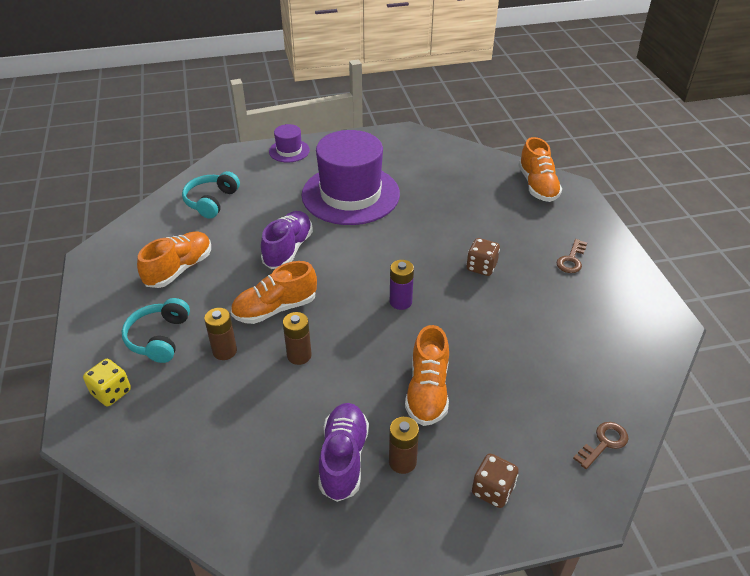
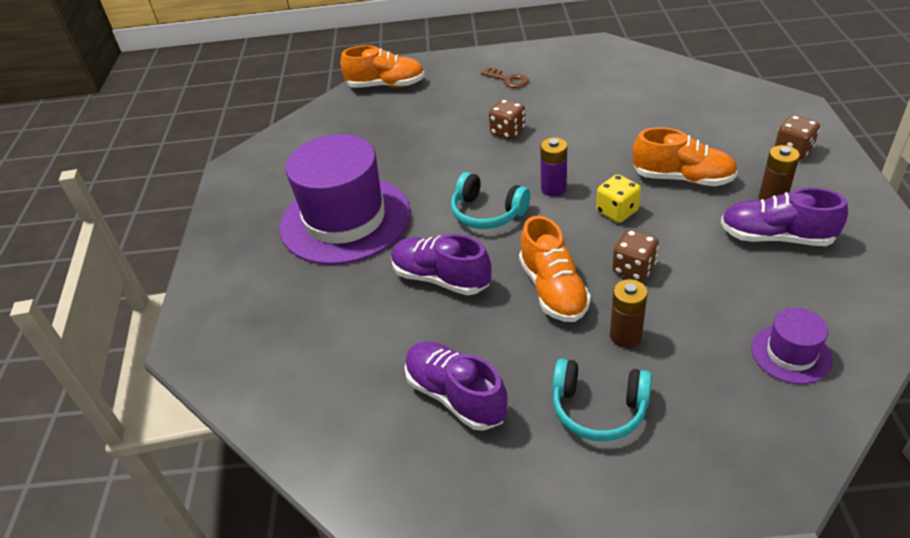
camera: 75 degrees left, 0 degrees up
yellow dice [83,359,131,406] -> yellow dice moved to [596,174,641,223]
orange shoe [137,231,211,288] -> purple shoe [405,341,508,431]
turquoise headphones [182,171,240,219] -> turquoise headphones moved to [451,172,530,229]
purple hat [269,124,310,162] -> purple hat moved to [752,308,833,384]
brown battery [283,312,312,365] -> brown dice [612,229,659,281]
brown key [573,422,629,469] -> none

